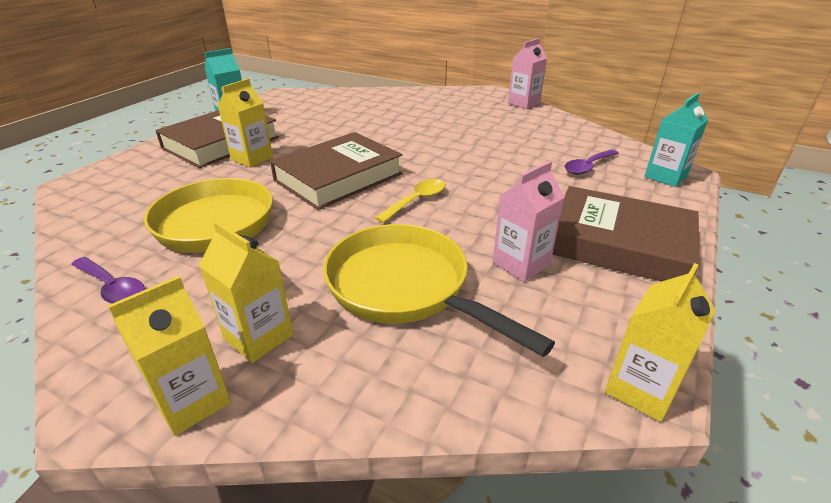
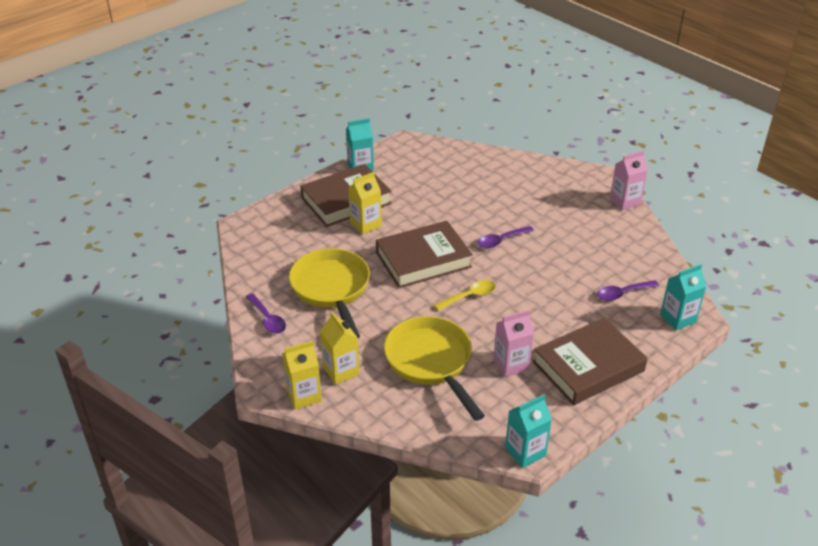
camera: 20 degrees right, 5 degrees up
brown book [552,186,699,282] -> brown book turned 75 degrees counterclockwise [533,318,648,405]
yellow carton [605,263,715,422] -> turquoise carton [505,395,552,468]
none -> purple spoon [477,226,534,248]

